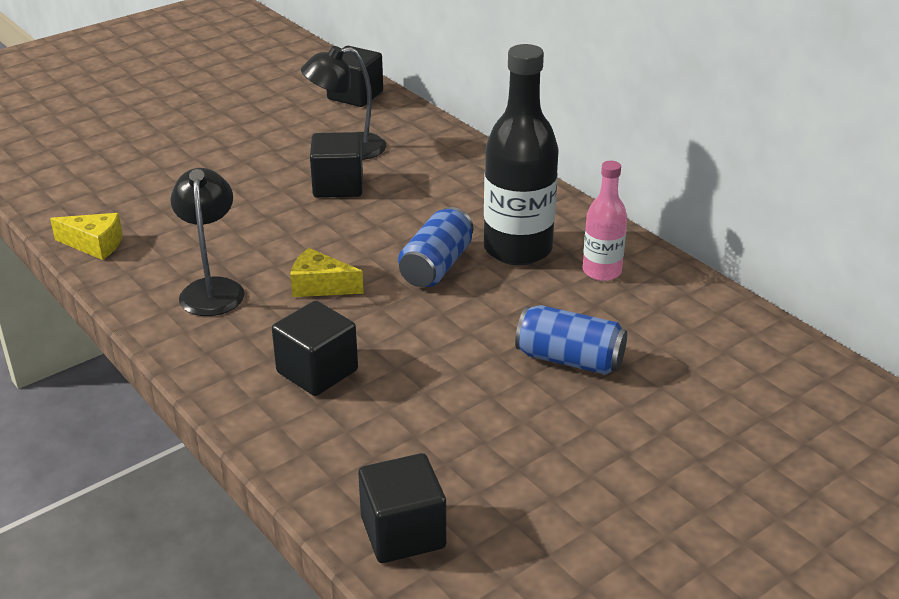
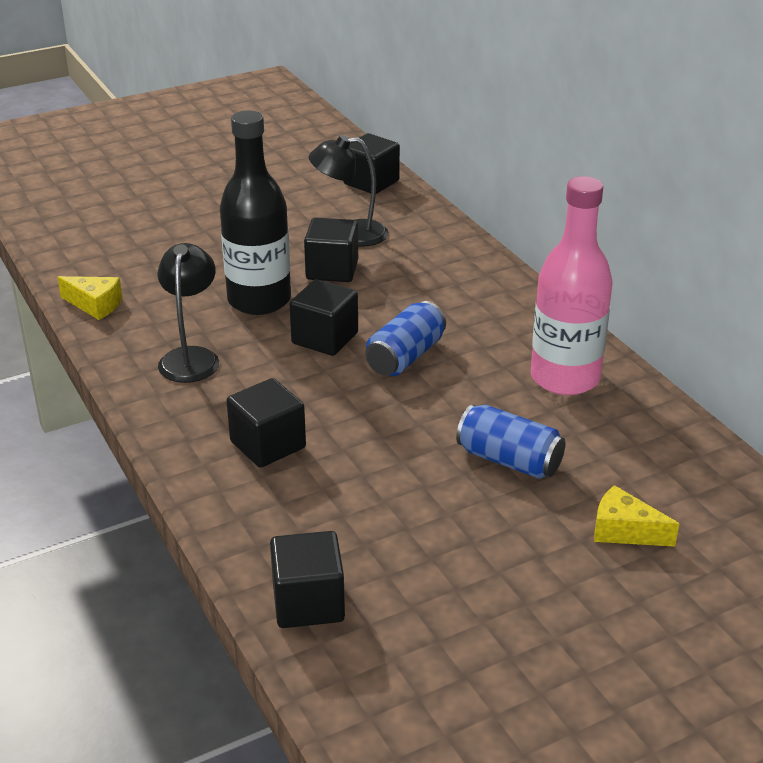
camera: 10 degrees right, 0 degrees up
yellow cheese [290,248,364,297] -> yellow cheese moved to [594,485,679,547]
black bottle [484,44,559,265] -> black bottle moved to [220,111,291,315]
pink bottle [583,161,627,281] -> pink bottle [531,176,613,395], size x1.80
none -> black cube [290,279,358,356]

